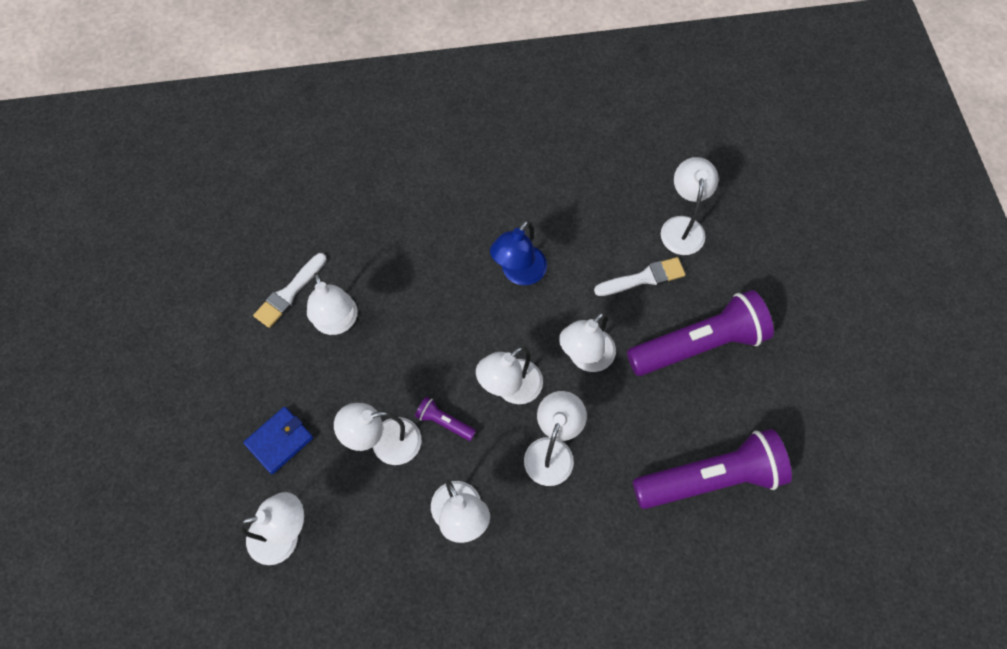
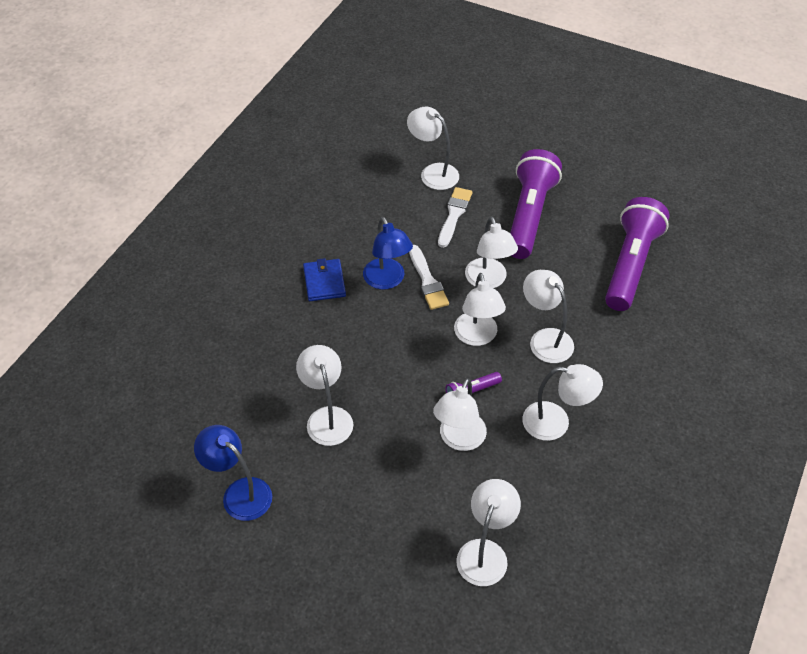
camera: 55 degrees left, 15 degrees down
blue wallet [243,407,313,474] -> blue wallet moved to [303,258,346,301]
white brush [253,253,327,328] -> white brush moved to [409,245,449,310]
white lamp [307,273,357,335] -> white lamp turned 120 degrees counterclockwise [296,345,353,446]
none -> blue lamp [194,425,272,521]

